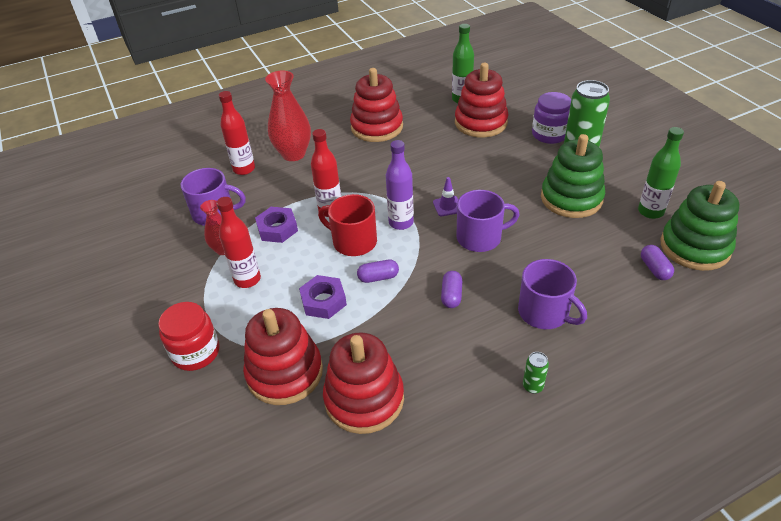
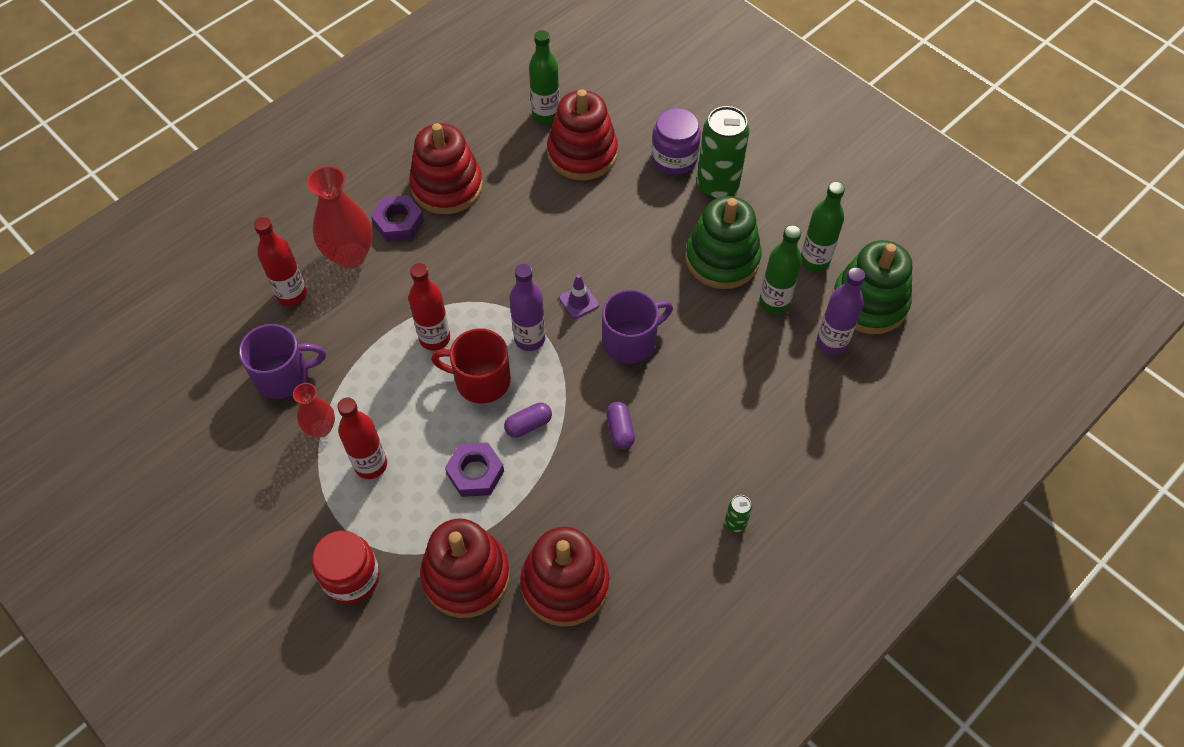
camera: 20 degrees left, 15 degrees up
purple nut [255,207,298,243] -> purple nut moved to [371,195,424,241]
purple mug [518,259,587,329] -> none
purple capsule [641,245,674,280] -> purple bottle [817,267,865,355]
none -> green bottle [759,225,802,314]

